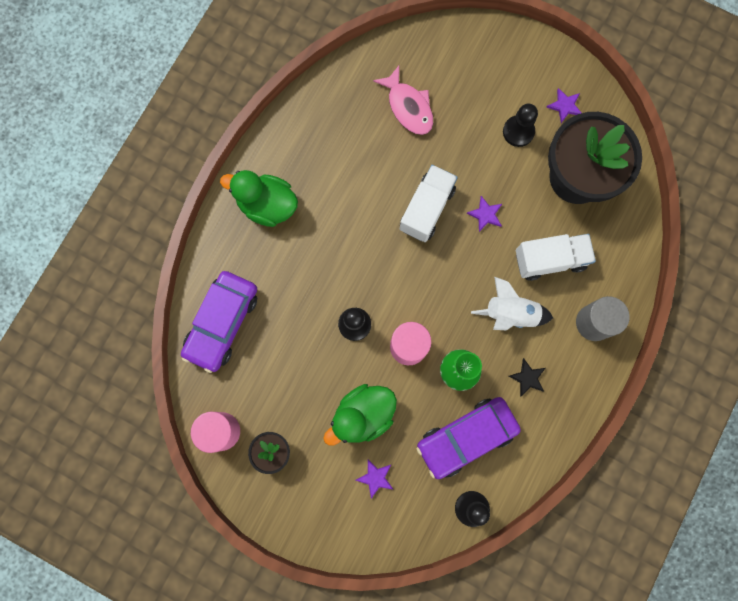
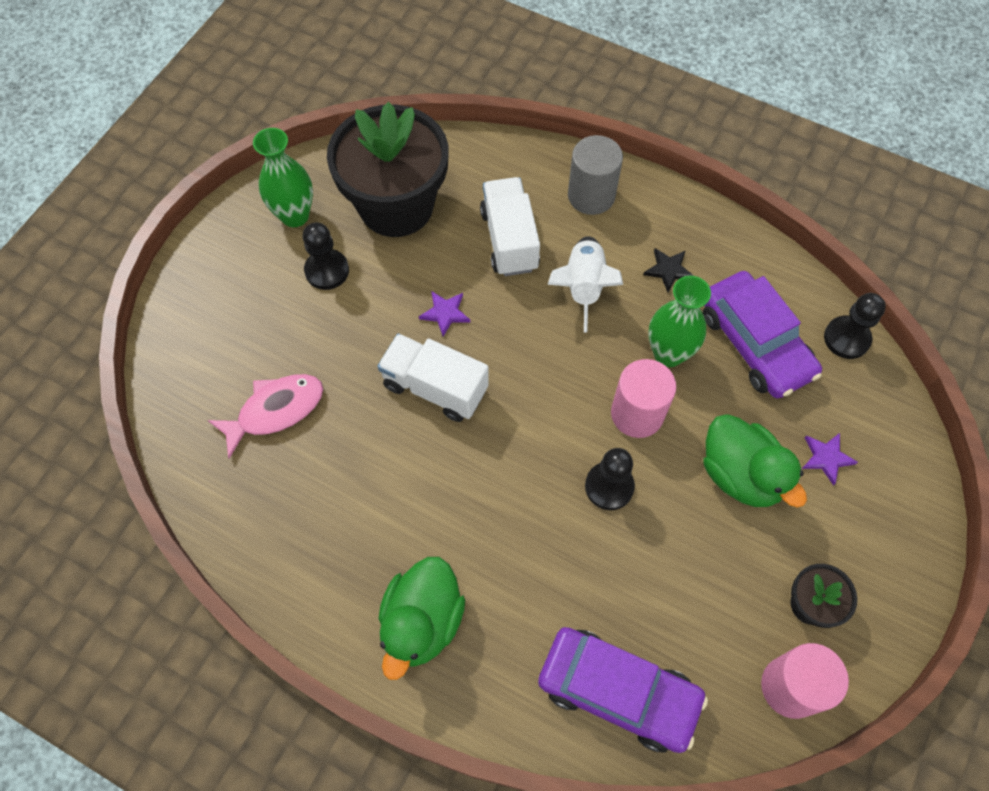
camera: 90 degrees left, 15 degrees down
purple star [546,88,581,123] -> green vase [253,128,313,227]

